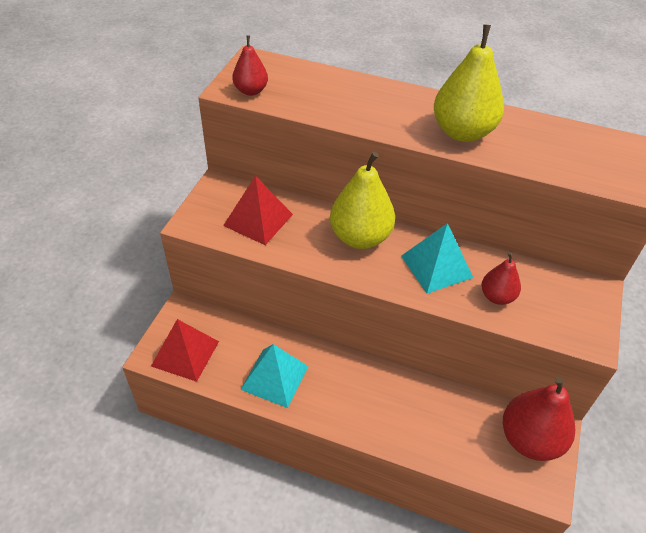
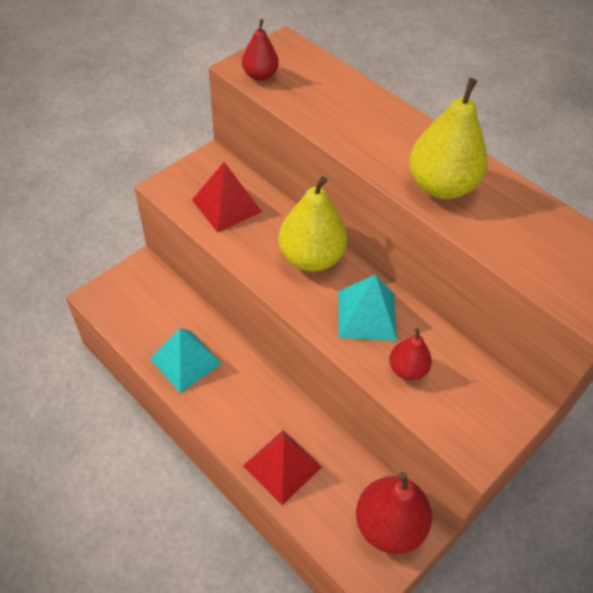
camera: 25 degrees right, 5 degrees up
red pyramid [151,319,219,382] -> red pyramid moved to [243,430,322,505]

